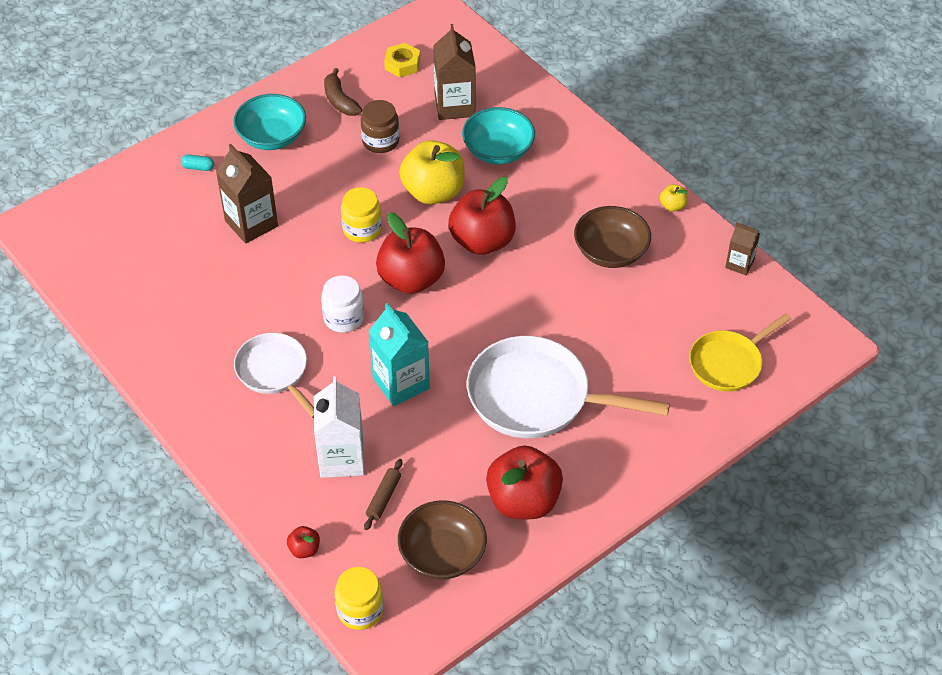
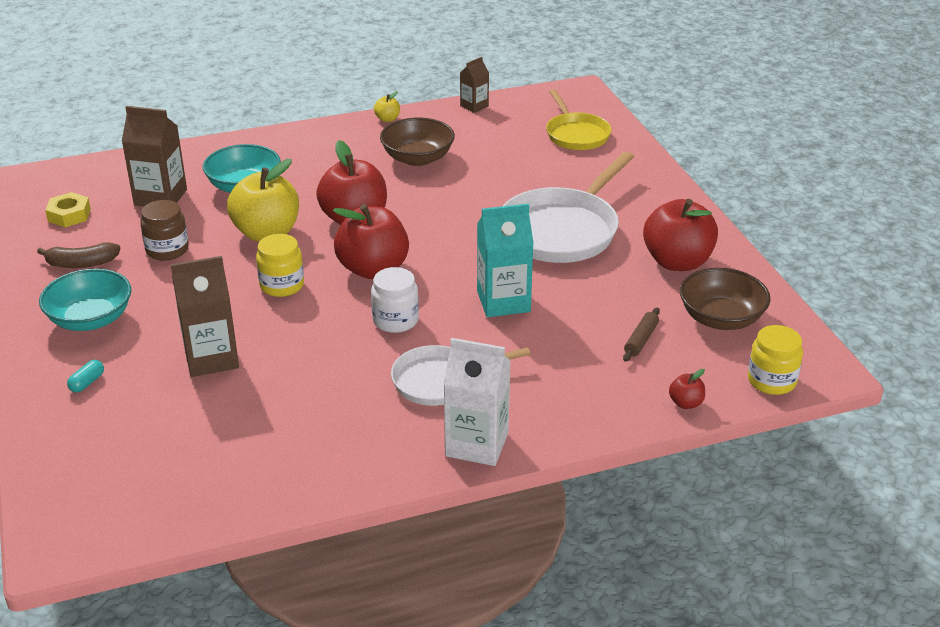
camera: 70 degrees left, 15 degrees down
white carton [314,376,365,478] -> white carton moved to [444,338,511,466]
brown rolling pin [364,459,402,530] -> brown rolling pin turned 75 degrees clockwise [623,308,660,362]

